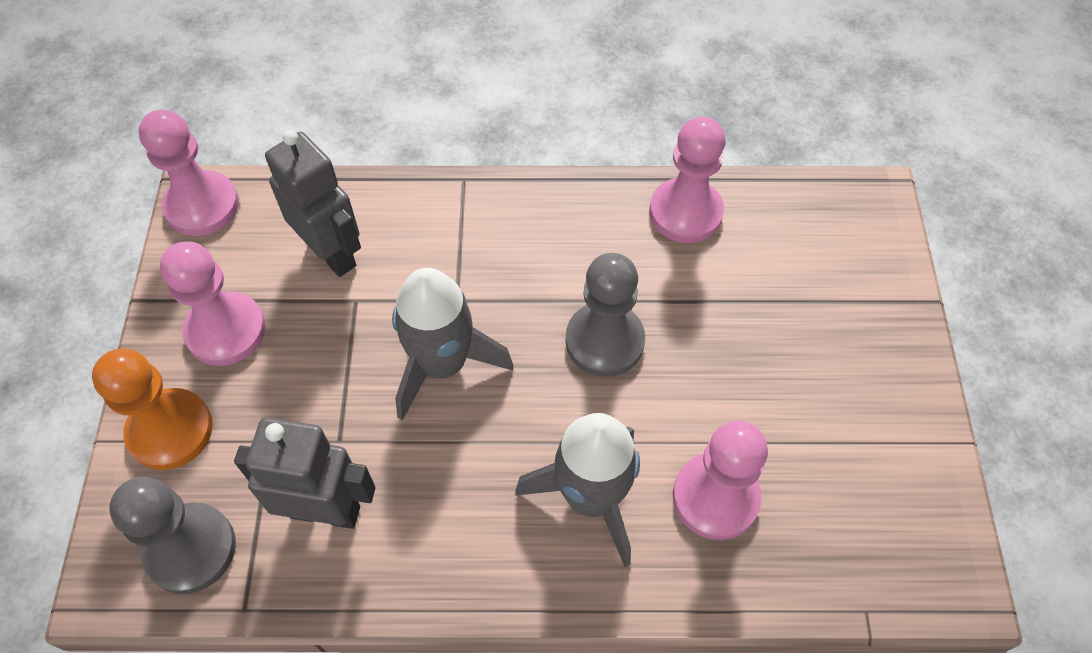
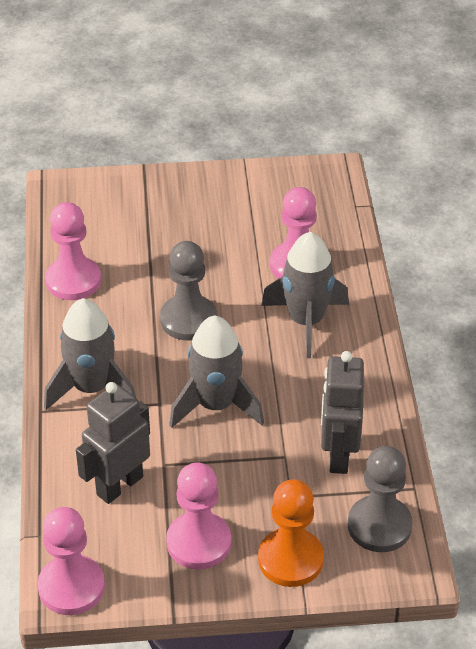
camera: 95 degrees left, 15 degrees down
none -> grey rocket [44,298,136,410]

